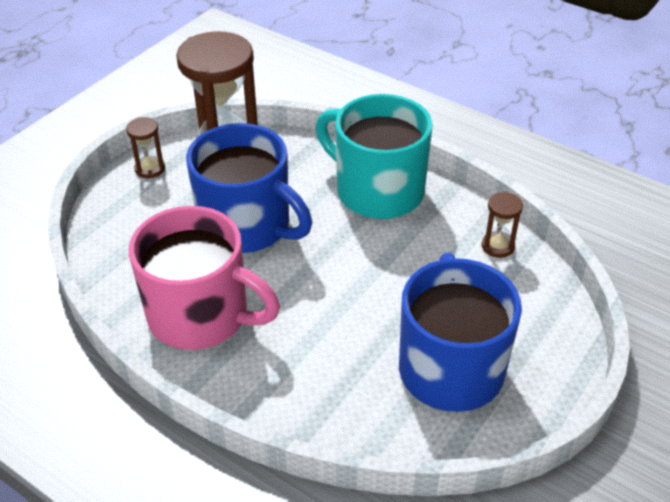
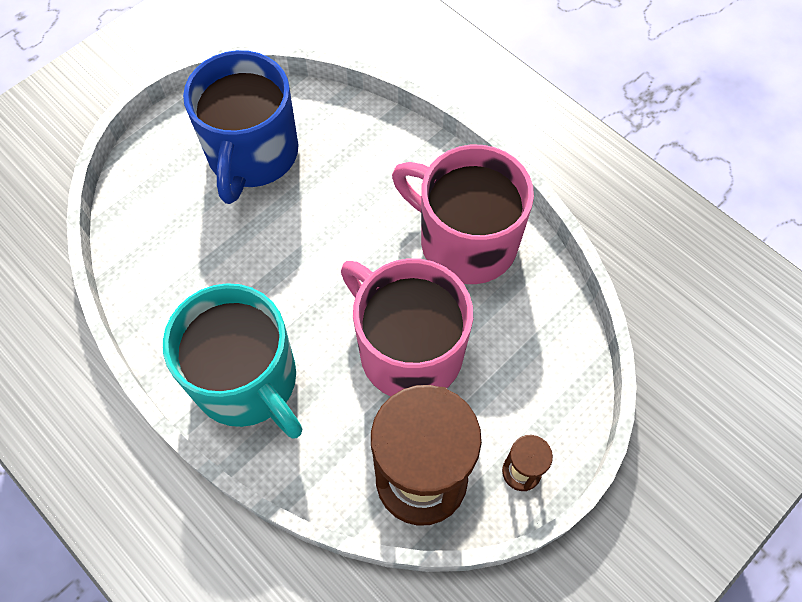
camera: 170 degrees left, 20 degrees up
blue mug [186,123,312,253] -> pink mug [341,258,473,396]
brown hourglass [482,192,523,258] -> none

